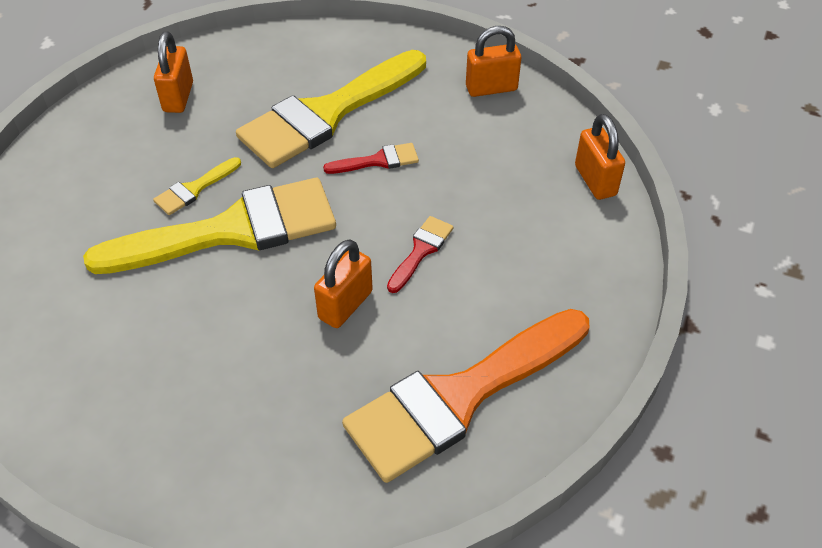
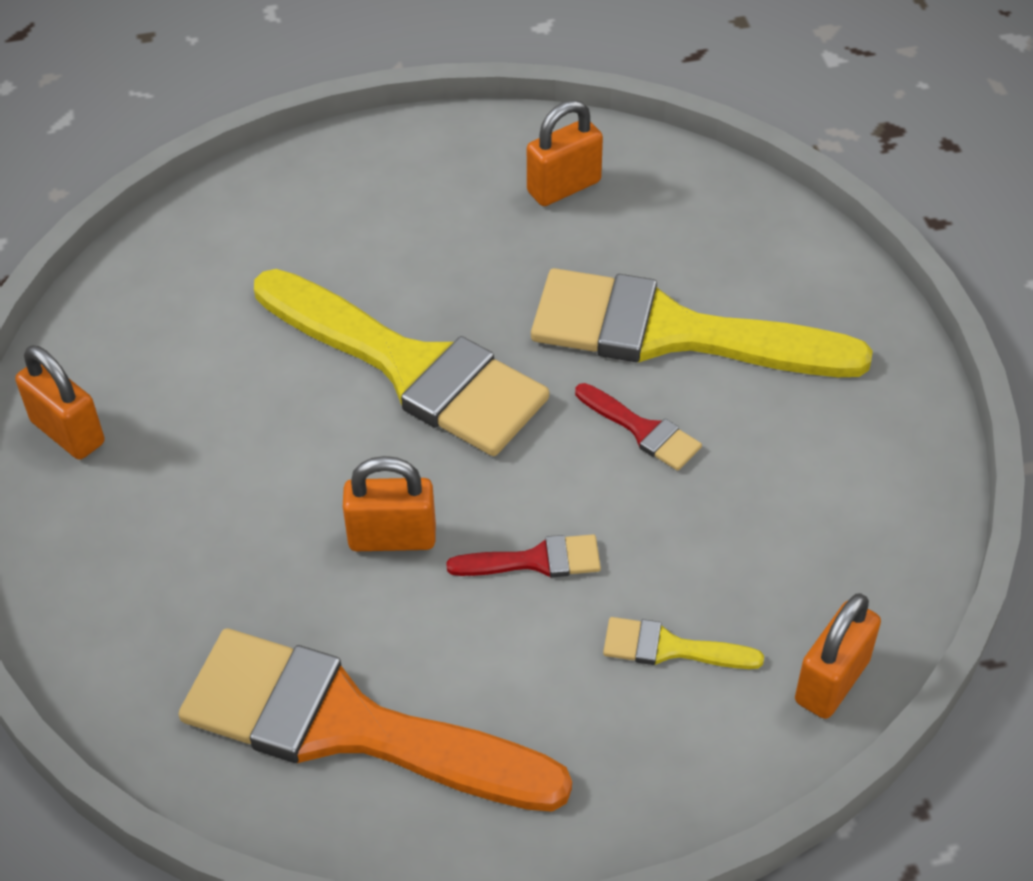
camera: 55 degrees right, 0 degrees up
yellow brush [153,157,241,215] -> yellow brush moved to [603,617,764,669]
orange padlock [466,26,521,97] -> orange padlock moved to [15,346,104,460]

